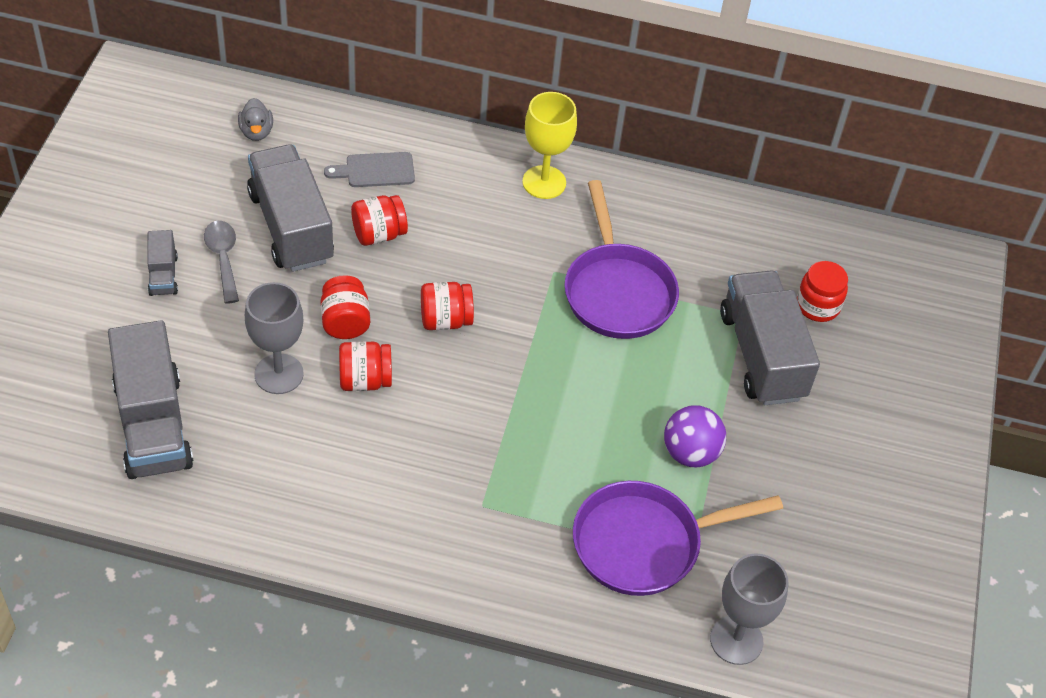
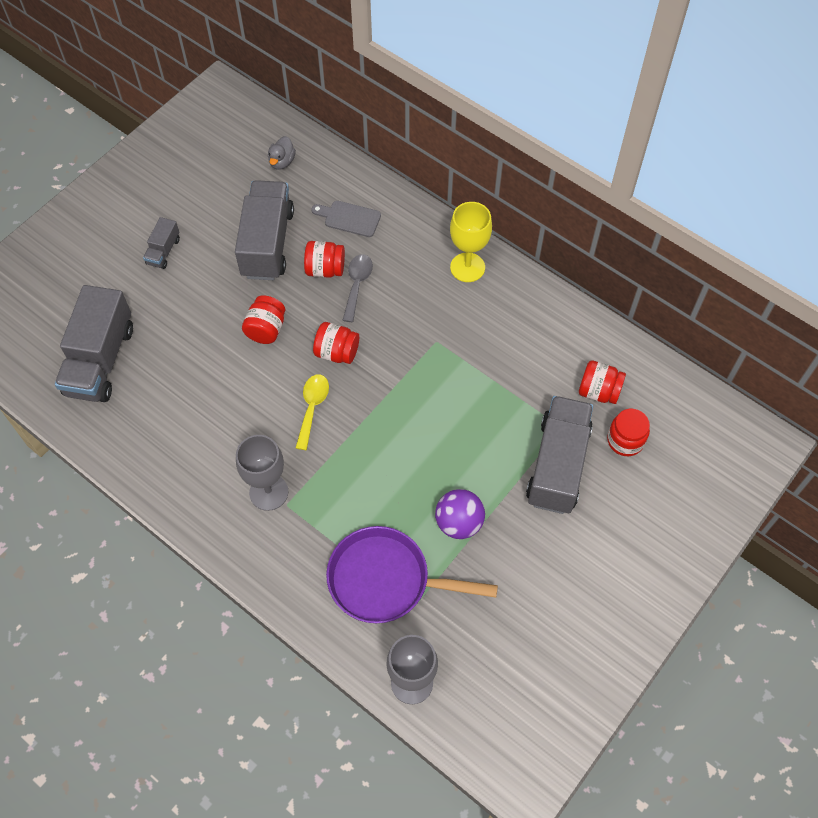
camera: 30 degrees right, 10 degrees up
grey spoon [204,221,239,304] -> grey spoon moved to [343,254,373,322]
grey goblet [245,282,304,394] -> grey goblet moved to [236,435,288,511]
red jar [339,341,392,391] -> red jar moved to [579,360,626,404]
purple pan [564,180,679,339] -> none
none -> yellow spoon [296,374,329,450]

